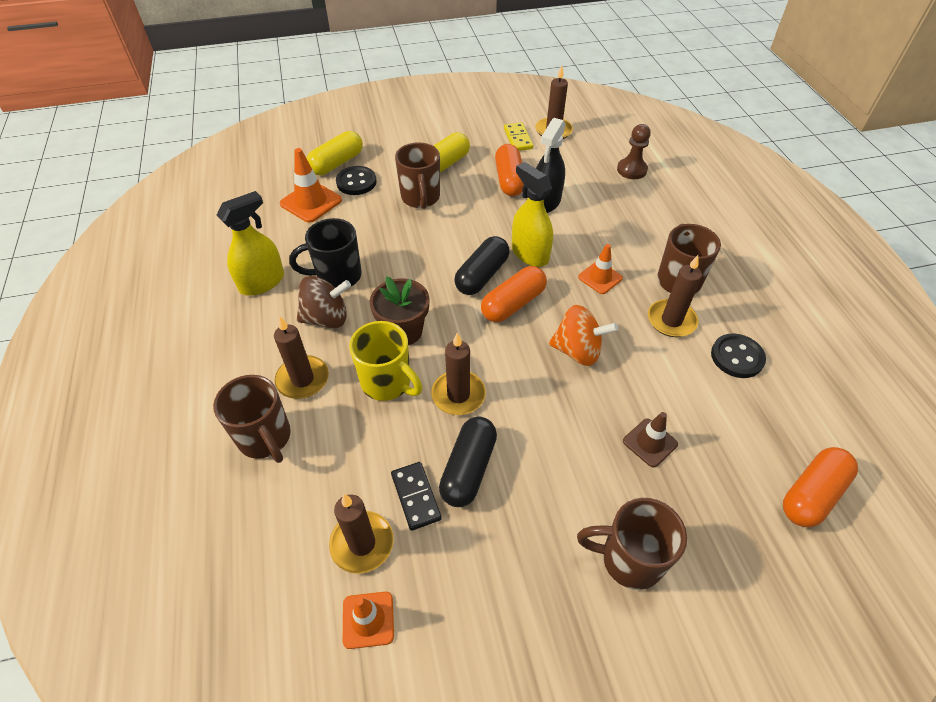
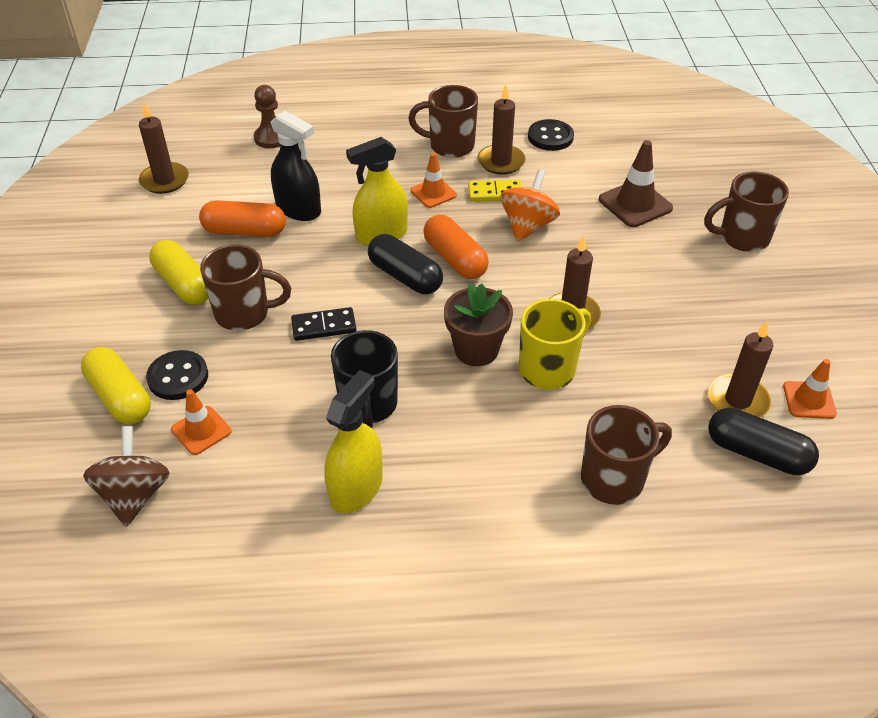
camera: 80 degrees left, 5 degrees down
yellow spray bottle [217,191,284,296] -> yellow spray bottle turned 60 degrees clockwise [325,370,383,513]
brown candle [274,316,329,399] -> none
orange traffic cone [280,148,342,223] -> orange traffic cone [171,389,231,455], size x0.65
brown spinning top [297,276,351,329] -> brown spinning top moved to [83,426,170,527]
black domino [391,462,442,531] -> black domino moved to [291,307,356,341]
black capsule [439,416,497,507] -> black capsule moved to [708,408,819,475]
yellow domino [504,122,533,151] -> yellow domino moved to [468,180,522,202]
brown mug [577,498,687,590] -> brown mug turned 60 degrees clockwise [704,171,789,252]
brown traffic cone [623,412,678,467] -> brown traffic cone [599,140,673,227], size x1.54
orange capsule [783,447,858,527] -> none

